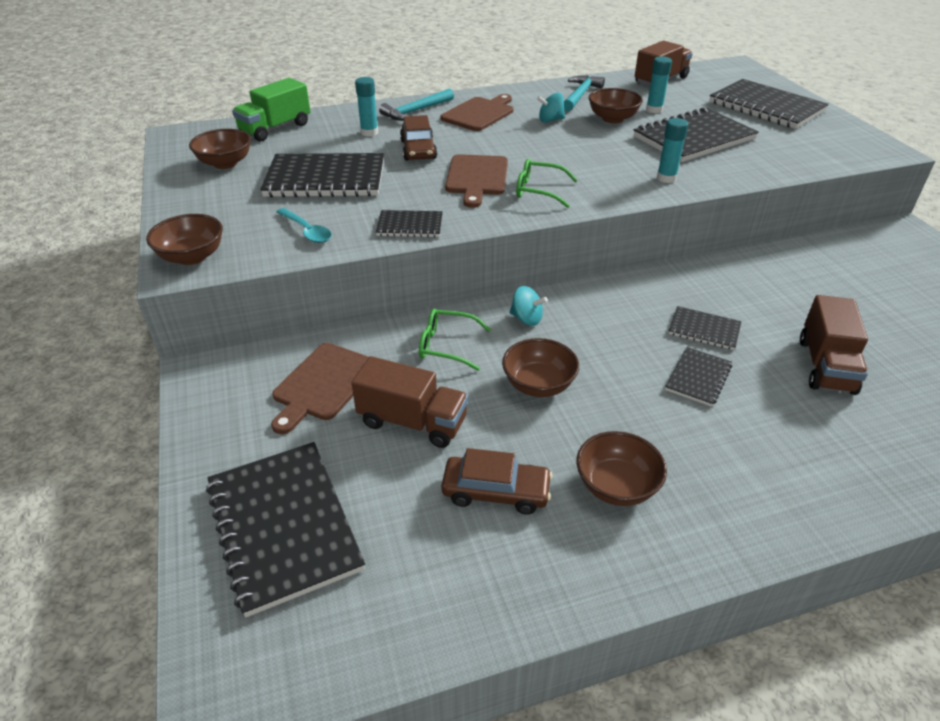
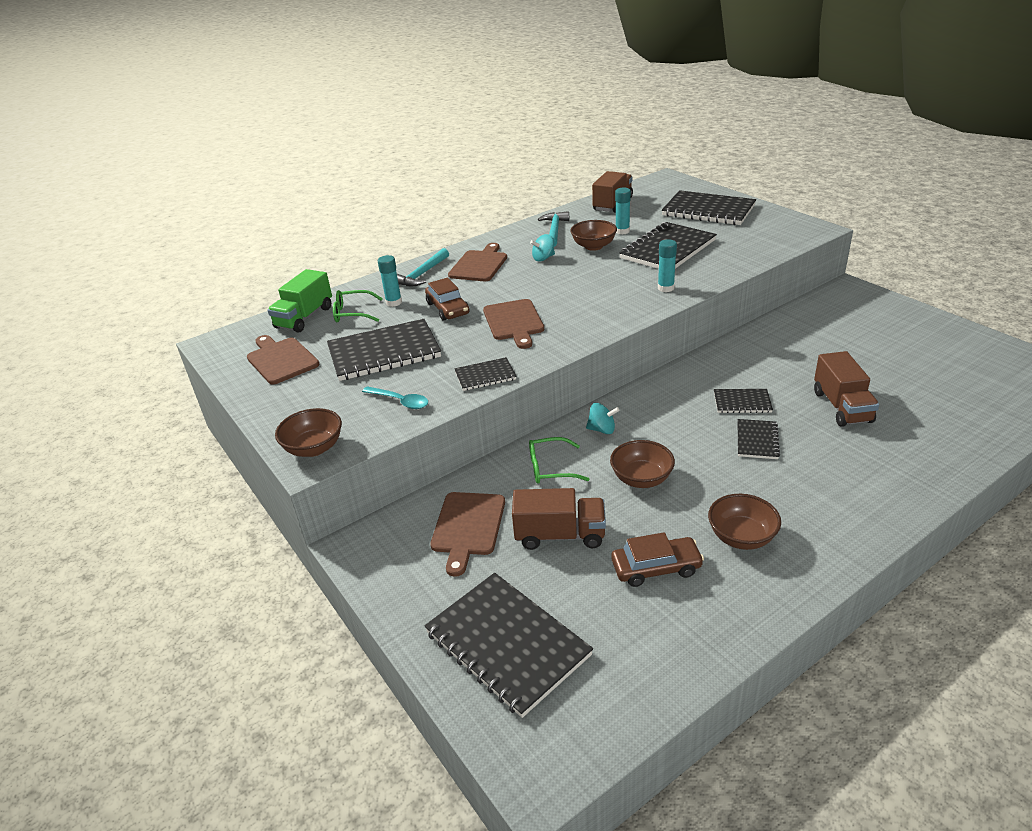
camera: 15 degrees left, 5 degrees down
brown bowl [189,129,251,169] -> brown cutting board [247,335,319,385]
green glasses [516,159,578,208] -> green glasses moved to [333,290,383,322]

